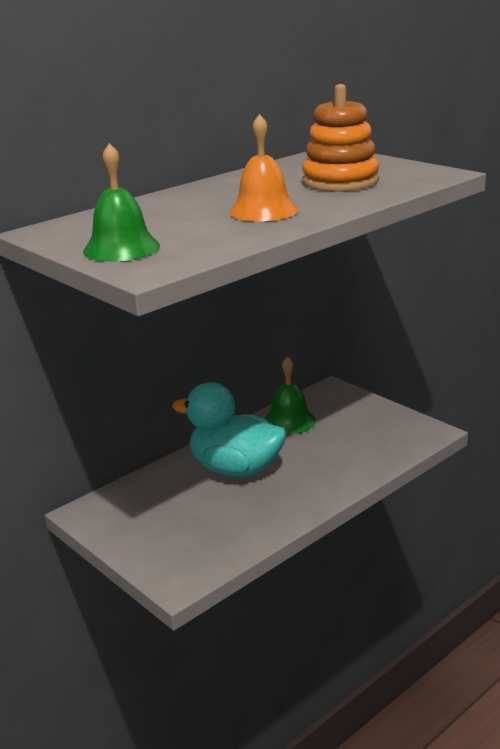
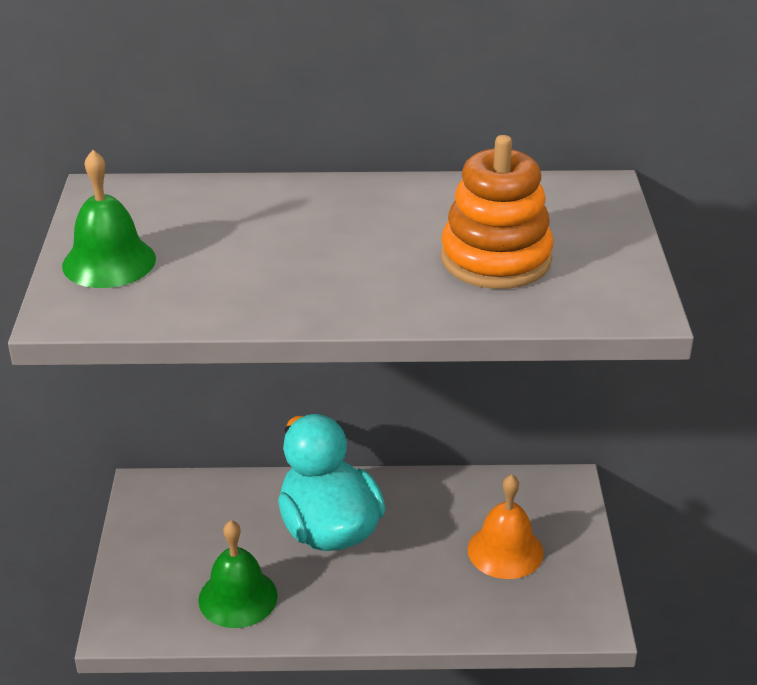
camera: 40 degrees right, 10 degrees up
orange bell [229,114,298,221] -> orange bell moved to [468,474,544,579]
green bell [265,356,316,435] -> green bell moved to [198,520,278,628]

